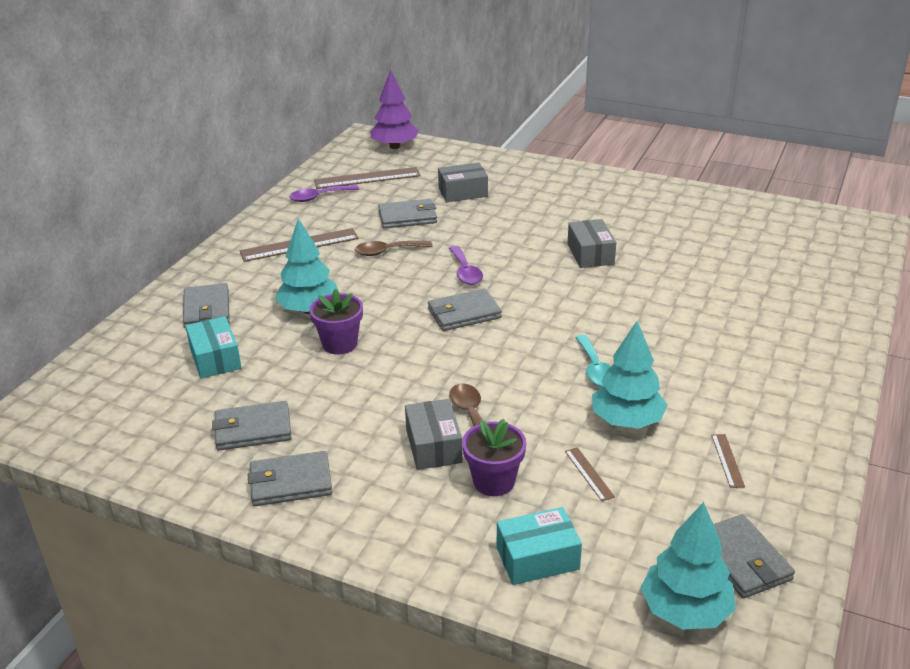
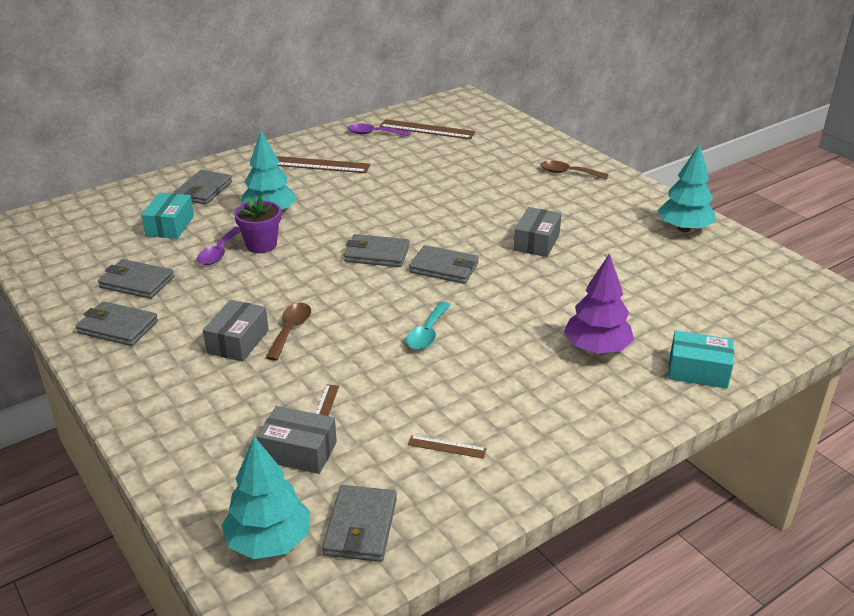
camera: 30 degrees right, 0 degrees up
brown spoon [355,241,433,256] -> brown spoon moved to [540,160,609,179]
purple tree [370,70,419,149] -> purple tree moved to [564,253,634,354]
grey wallet [378,199,437,229] -> grey wallet moved to [409,245,479,284]
grey box [438,162,488,202] -> grey box moved to [257,406,337,474]
purple spoon [449,246,483,285] -> purple spoon moved to [197,227,241,265]
purple flower pot [462,419,526,496] -> none
turquoise box [497,507,582,585] -> turquoise box moved to [668,330,734,389]
turquoise tree [592,321,667,429] -> turquoise tree moved to [657,144,715,232]
brown ruler [711,434,745,488] -> brown ruler turned 75 degrees clockwise [408,435,486,459]

